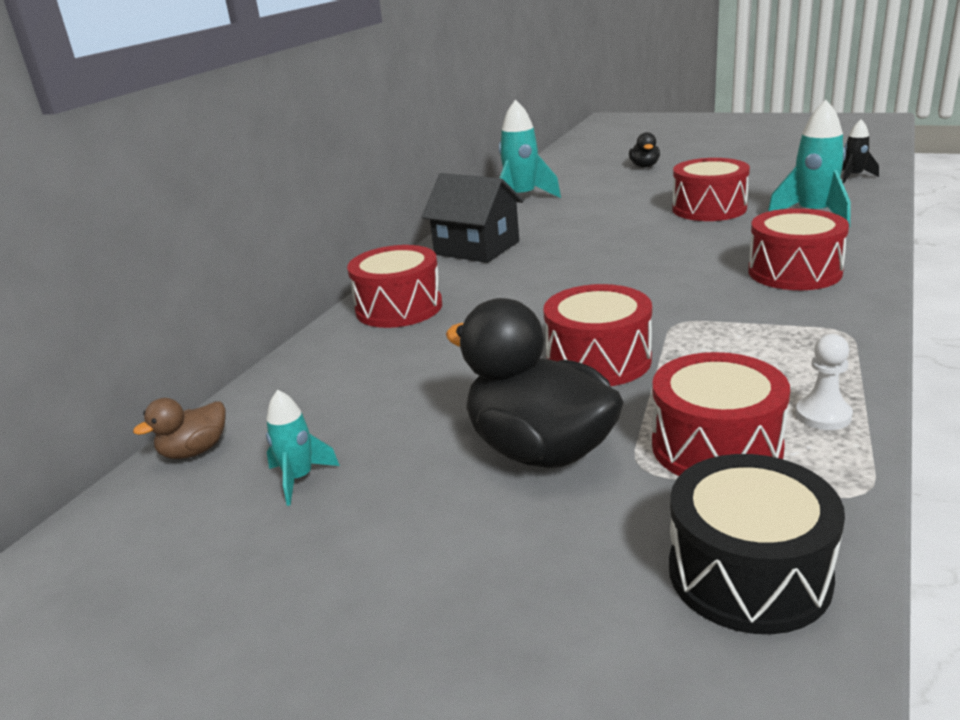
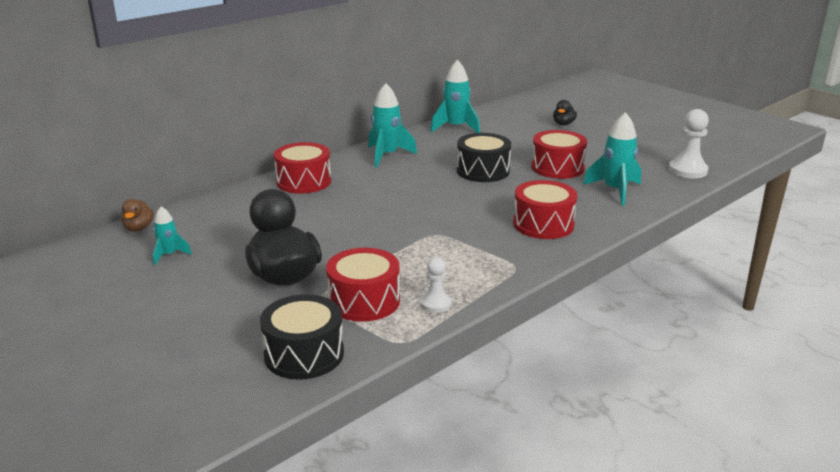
camera: 20 degrees right, 0 degrees up
brown duck [133,398,226,459] -> brown duck turned 75 degrees counterclockwise [121,199,154,232]
black house [422,173,524,263] -> turquoise rocket [368,83,417,167]
red drum [543,284,652,386] -> none
black rocket [842,119,879,183] -> white pawn [669,109,709,178]
none -> black drum [457,133,511,182]

